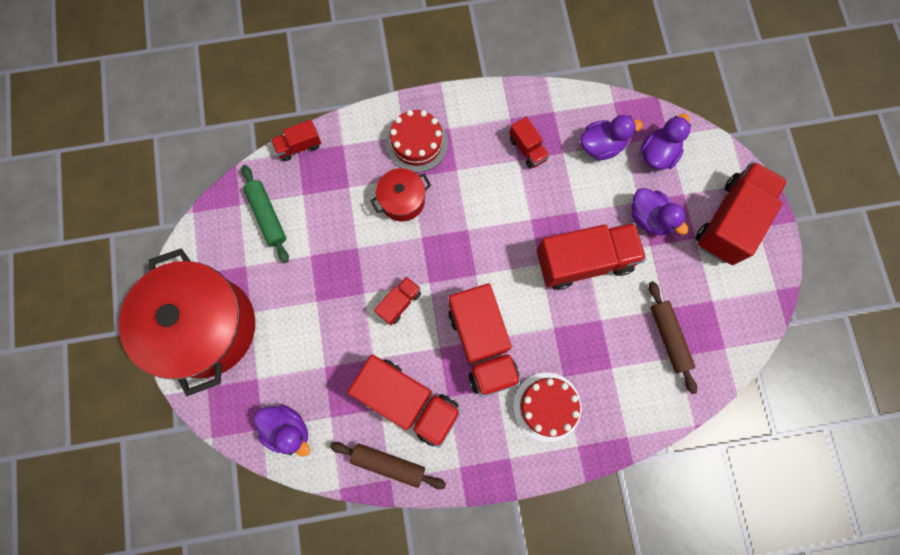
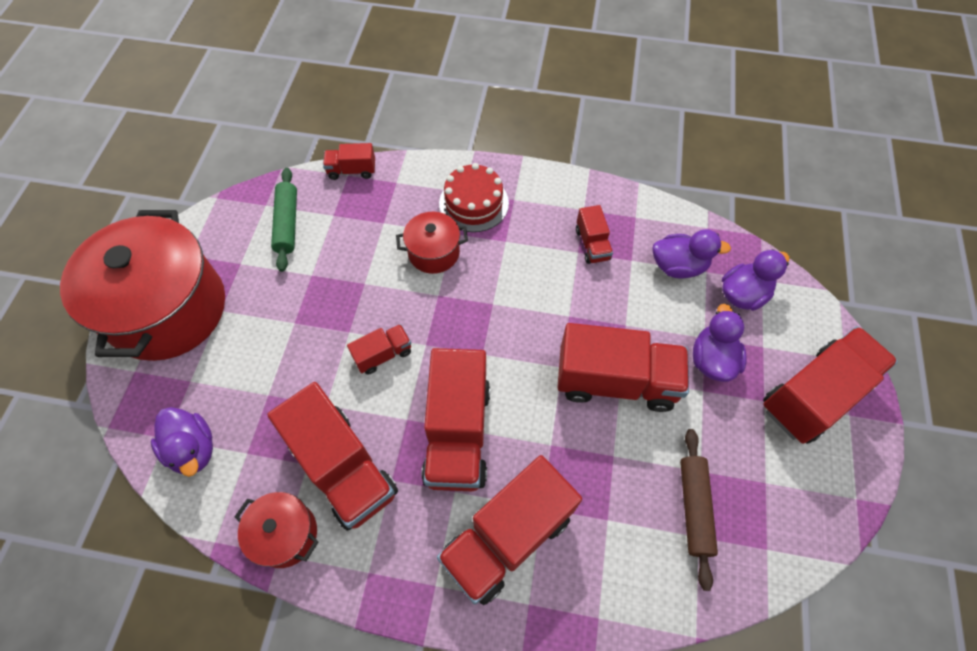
camera: 20 degrees right, 15 degrees down
brown rolling pin [330,442,446,489] -> red pot [235,492,318,568]
red cake [513,372,581,442] -> red truck [437,455,582,605]
purple duck [631,188,689,235] -> purple duck turned 150 degrees counterclockwise [693,304,747,382]

